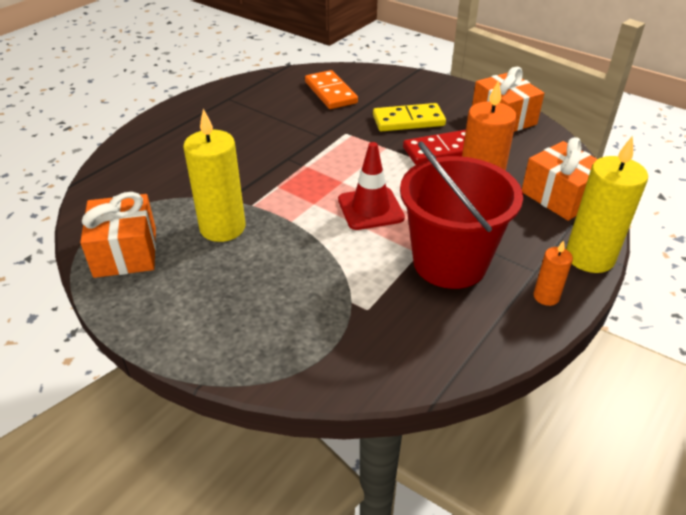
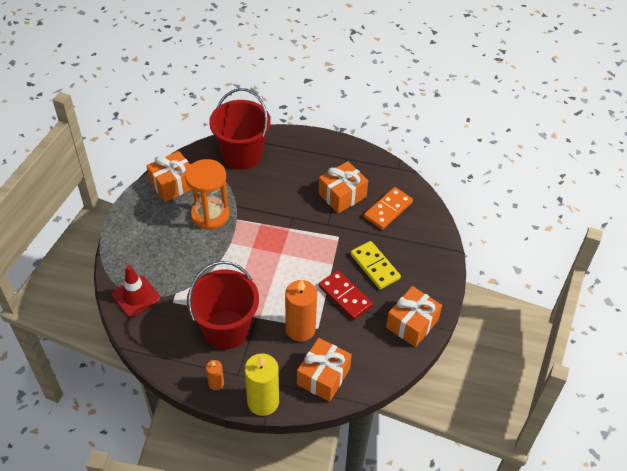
camera: 65 degrees right, 10 degrees up
yellow candle [183,109,246,242] -> orange hourglass [185,159,230,230]
red traffic cone [338,142,405,230] -> red traffic cone moved to [112,265,160,317]
none -> red bucket [209,88,271,170]
none -> orange gift [318,161,368,213]

